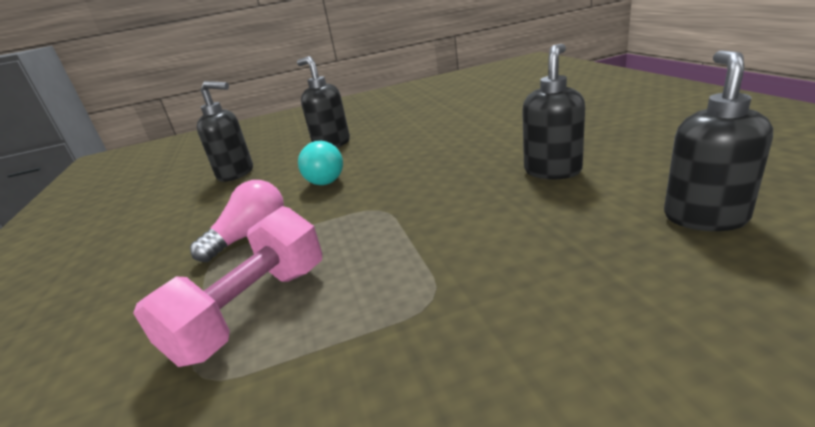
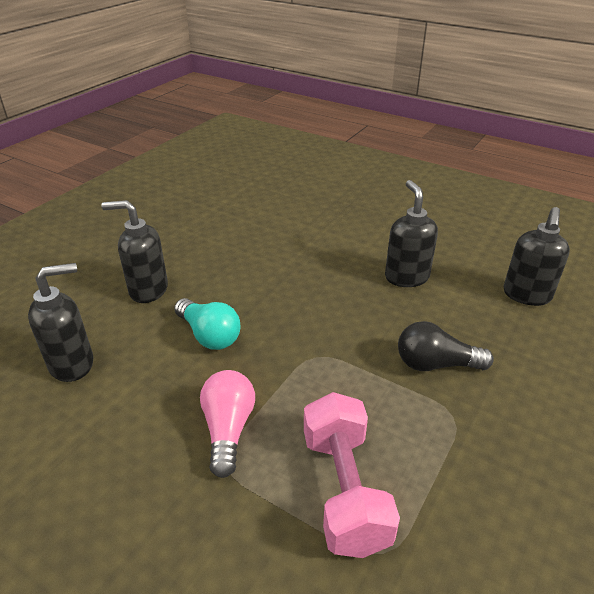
camera: 45 degrees left, 10 degrees up
black soap dispenser [664,50,773,231] -> black soap dispenser turned 135 degrees counterclockwise [503,207,570,306]
none -> black light bulb [398,321,494,371]

